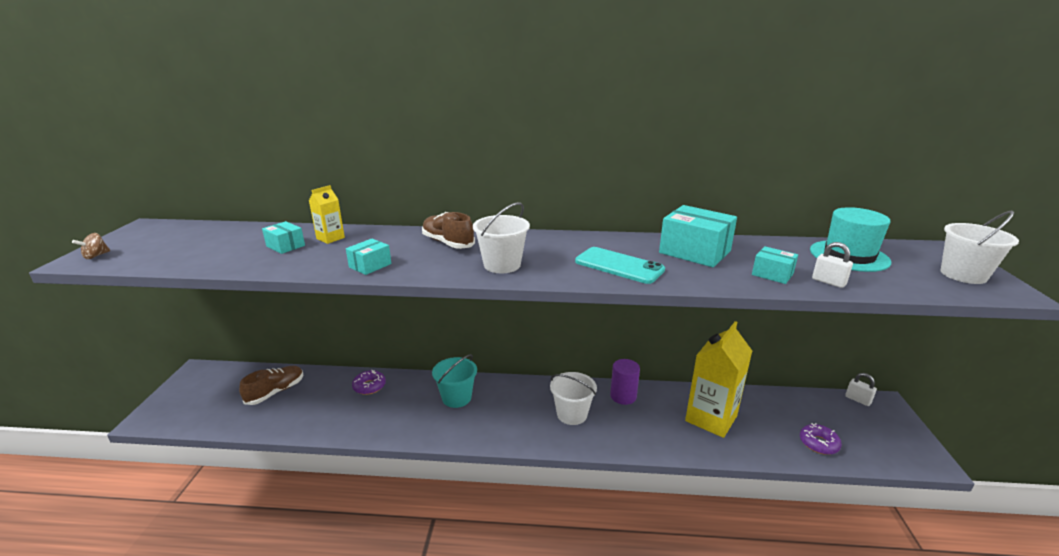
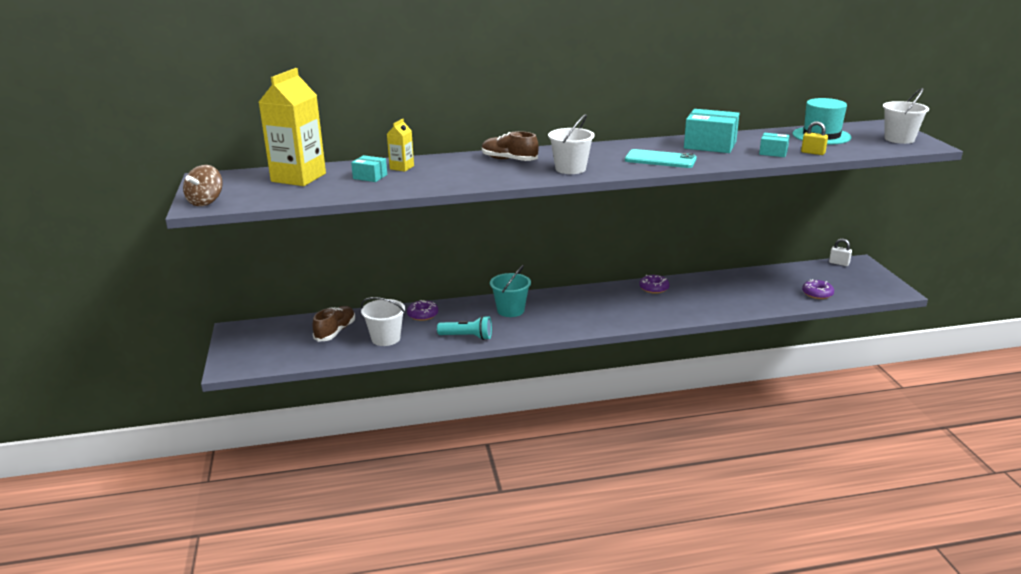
camera: 15 degrees left, 0 degrees up
brown spinning top [72,233,110,259] -> brown spinning top [183,165,223,206], size x1.69
turquoise box [346,239,391,275] -> none
white bucket [550,372,597,425] -> white bucket moved to [361,297,405,346]
purple cylinder [610,359,640,405] -> purple donut [639,275,670,294]
yellow carton [685,321,752,438] -> yellow carton moved to [259,68,326,186]
white padlock [812,242,853,288] -> yellow padlock [801,121,828,155]
none -> turquoise flashlight [437,316,492,340]

